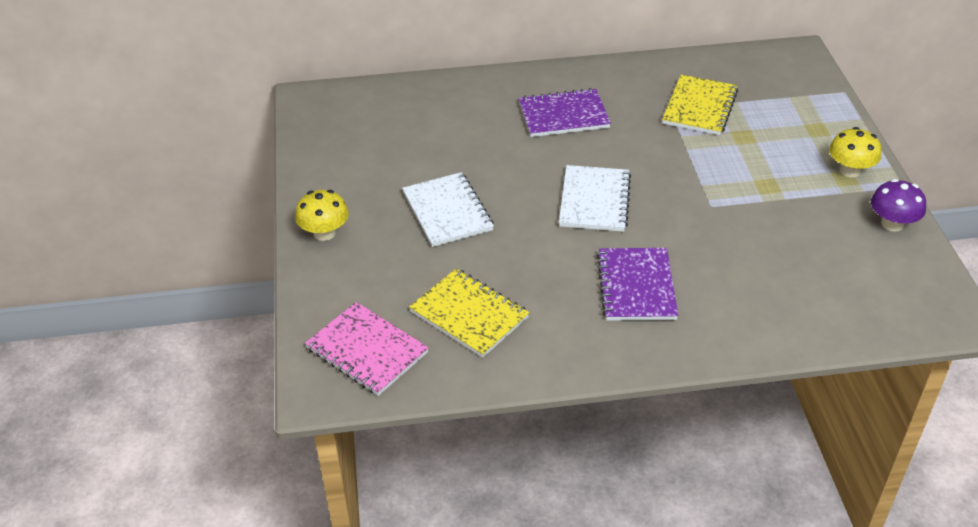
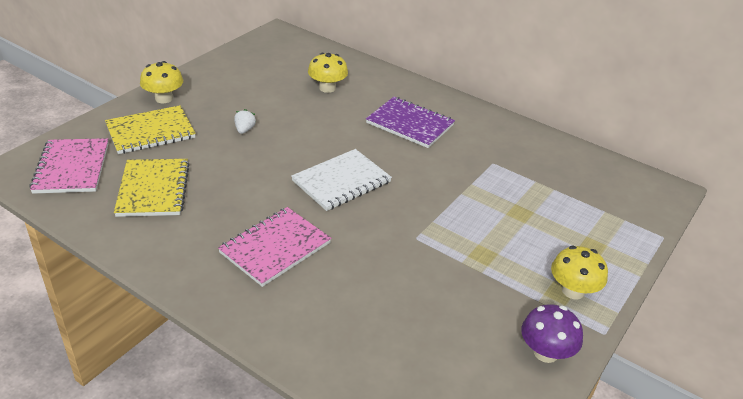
camera: 40 degrees right, 5 degrees down
white notebook [402,172,494,247] -> white strawberry [234,109,256,134]
purple notebook [597,248,678,321] -> pink notebook [218,207,331,287]
yellow notebook [662,75,738,135] -> yellow notebook moved to [105,105,196,154]
none -> yellow mushroom [308,53,348,93]

